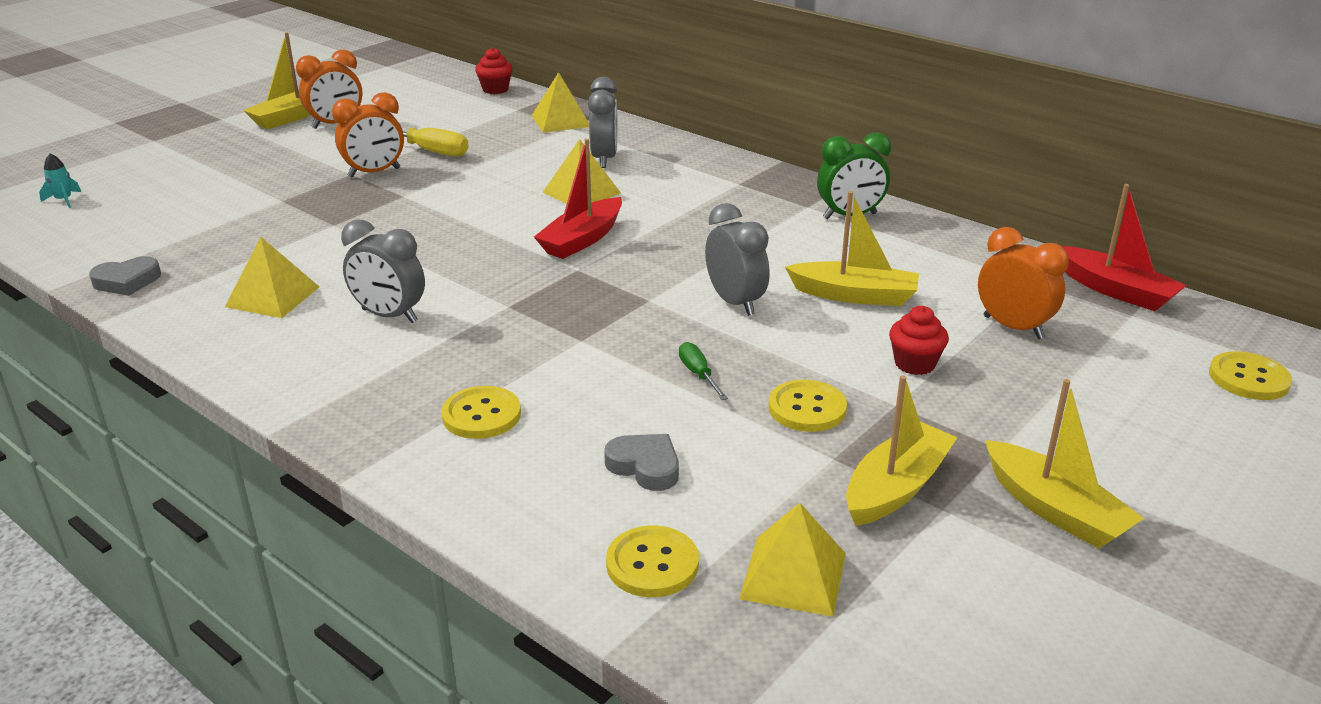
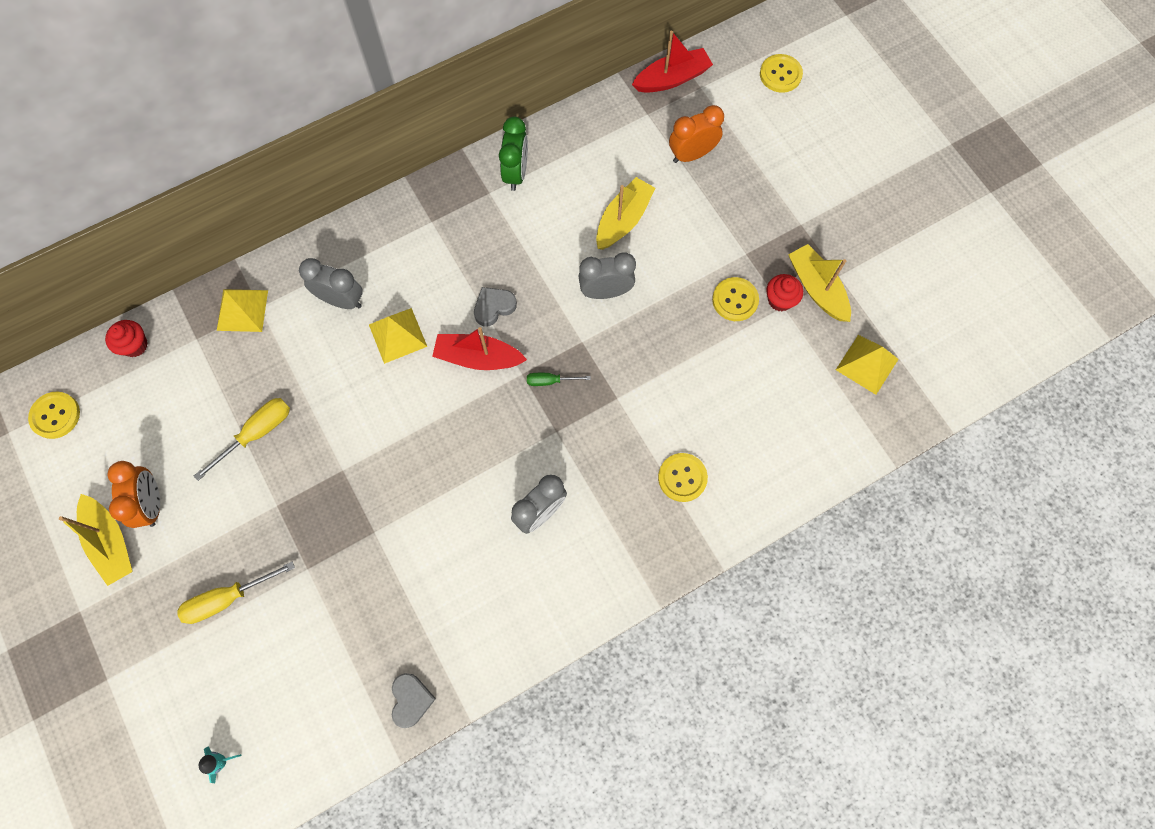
camera: 70 degrees left, 40 degrees up
yellow pyramid [225,236,319,318] -> none
orange clock [332,92,404,177] -> none
red boat [534,139,622,259] -> red boat turned 135 degrees clockwise [432,327,527,370]
grey heart [604,434,679,491] -> grey heart moved to [474,287,517,327]
yellow button [606,525,699,597] -> yellow button moved to [28,391,80,439]
green screwdriver [679,342,728,400] -> green screwdriver moved to [527,373,591,386]
red cupcake [889,306,949,375] -> red cupcake moved to [766,274,803,311]
yellow boat [985,379,1144,549] -> none
none -> yellow screwdriver [177,562,295,624]

